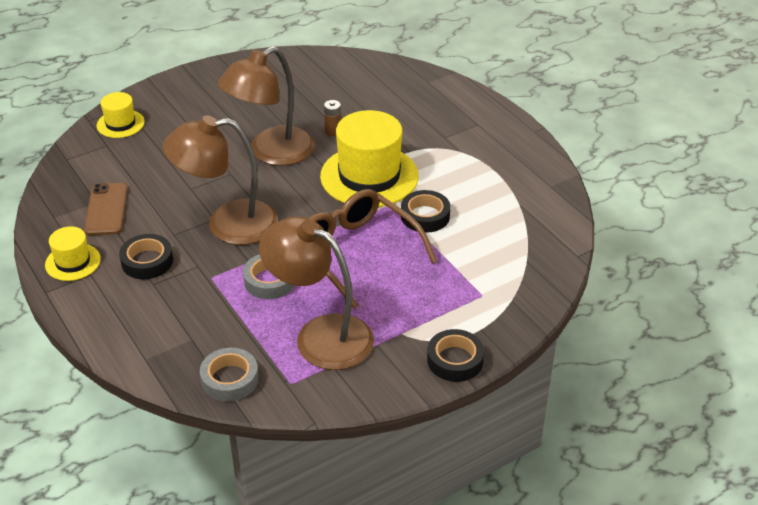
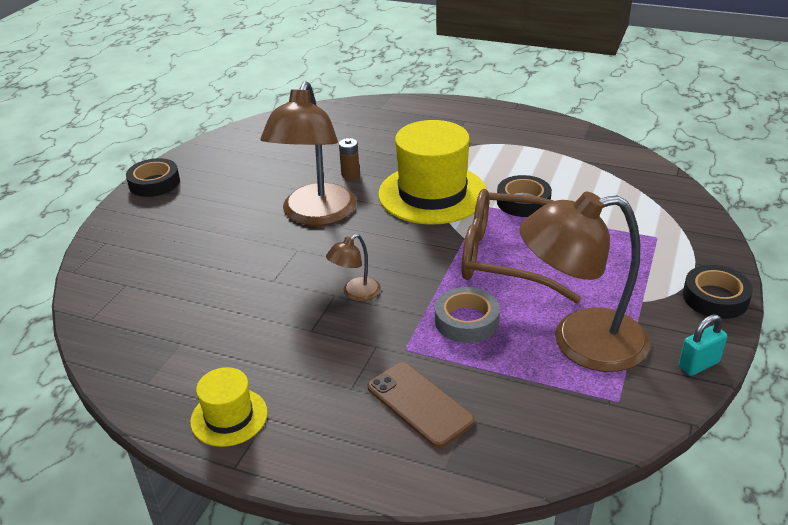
camera: 35 degrees left, 5 degrees down
brown phone [84,183,128,235] -> brown phone moved to [368,362,475,448]
yellow hat [97,92,145,138] -> none
black tape [119,234,173,279] -> black tape moved to [126,158,180,197]
brown lamp [163,115,278,245] -> brown lamp [326,234,381,301], size x0.44
grey tape [200,348,259,402] -> none
none -> turquoise padlock [679,314,727,376]

